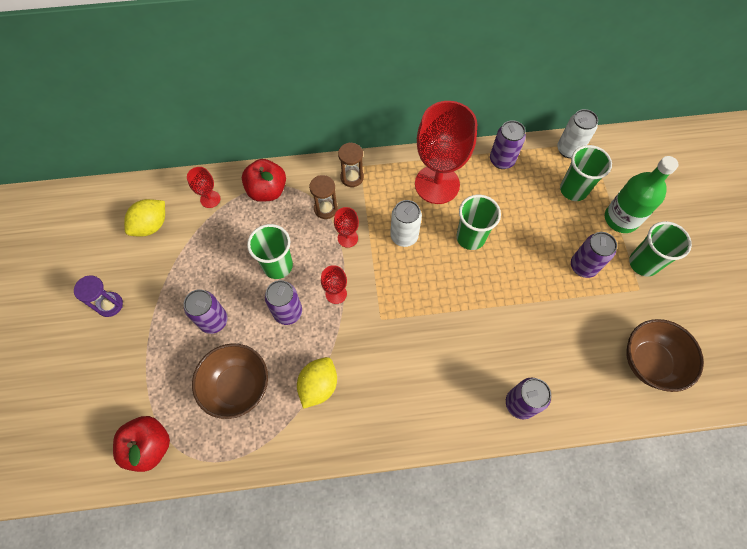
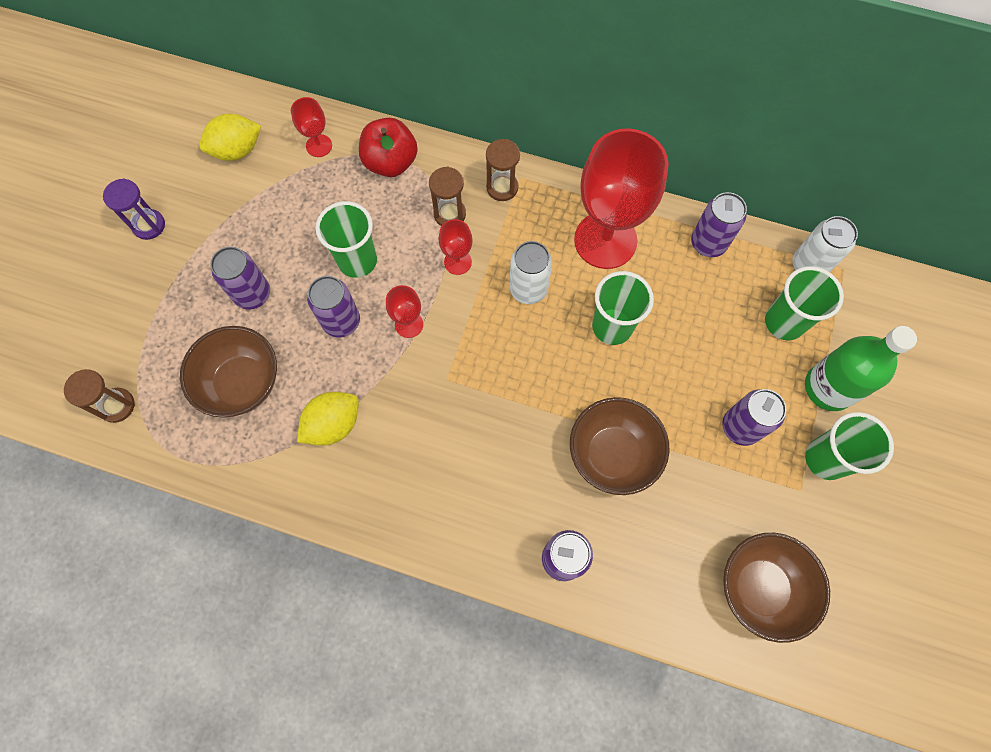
camera: 25 degrees right, 5 degrees up
red apple [113,416,170,472] -> brown hourglass [64,369,135,423]
none -> brown bowl [570,397,669,495]

